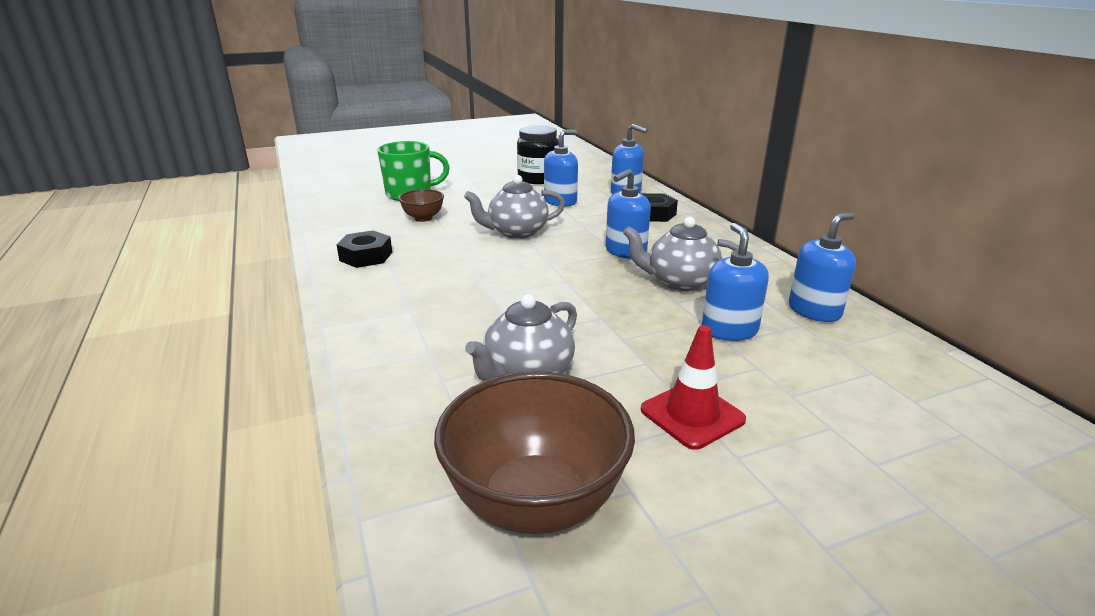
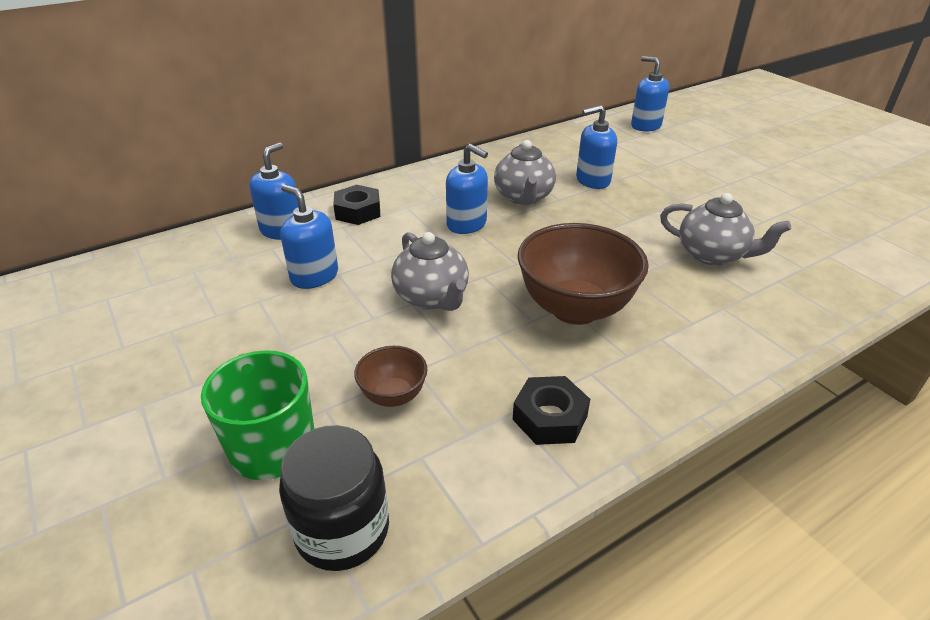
camera: 100 degrees left, 10 degrees up
brown bowl [434,371,635,534] -> brown bowl moved to [518,223,649,325]
black jar [517,125,559,184] -> black jar moved to [279,425,389,571]
red traffic cone [641,325,746,450] -> none
blue soap dispenser [789,212,856,322] -> blue soap dispenser moved to [631,56,669,132]

